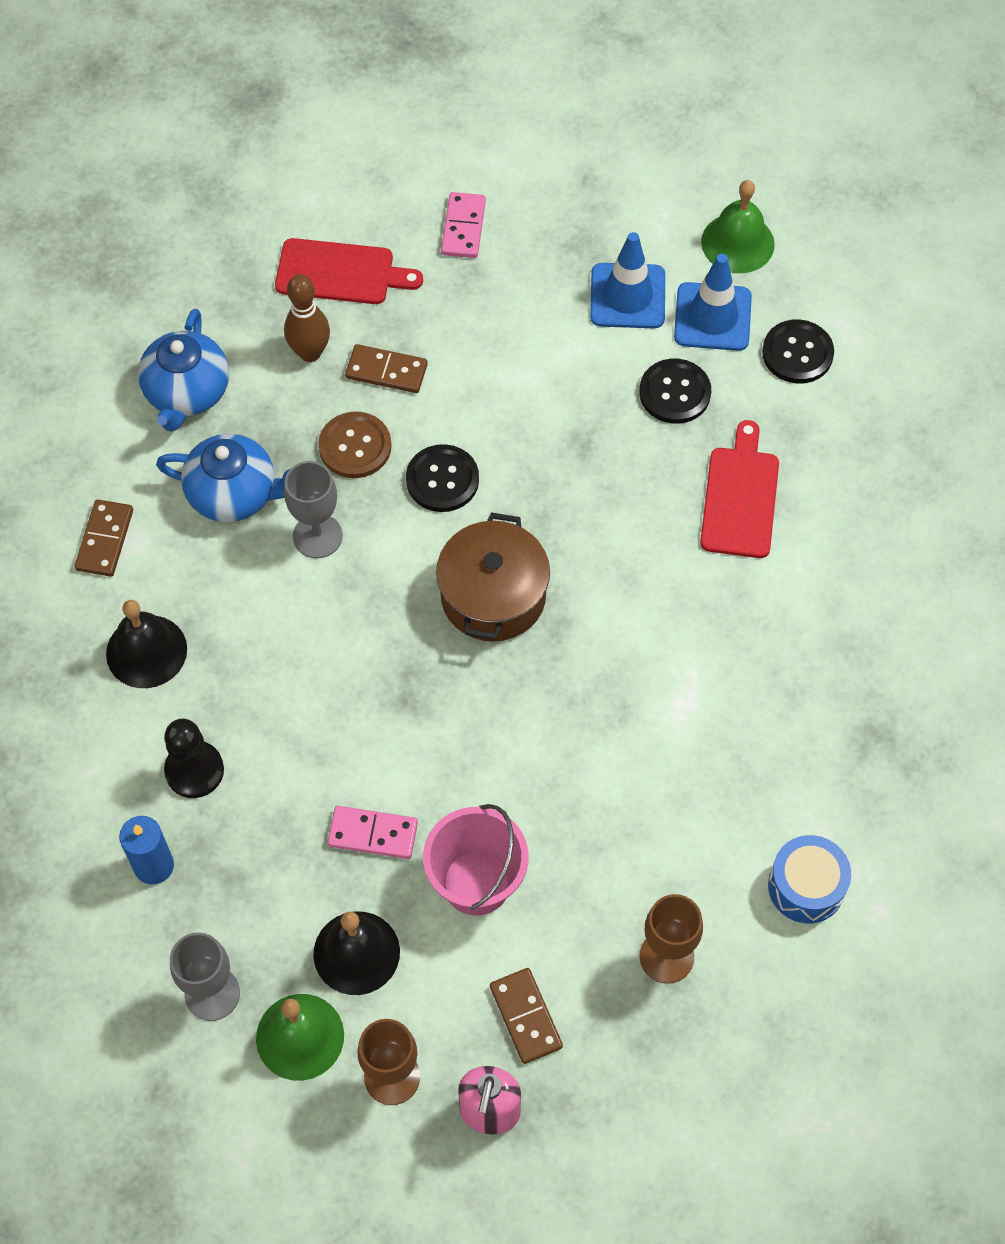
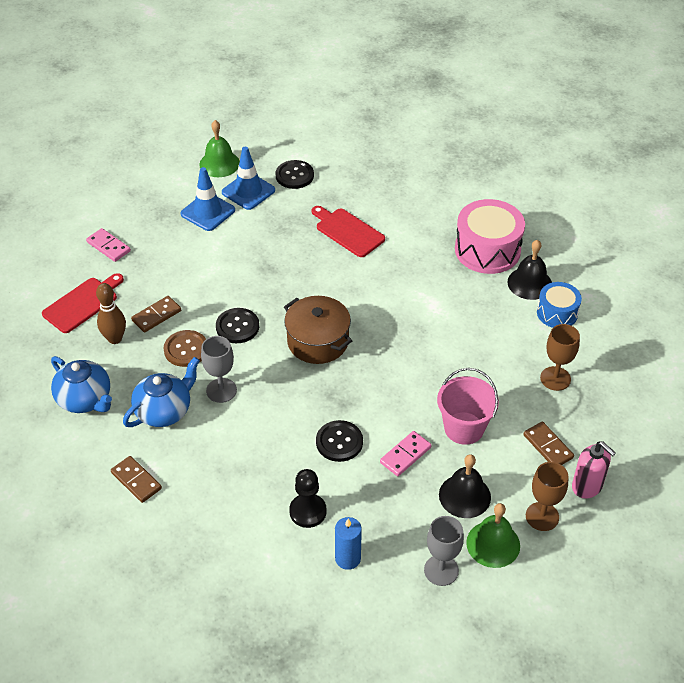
camera: 55 degrees left, 15 degrees down
black bell [106,600,187,688] -> black bell moved to [508,240,552,300]
brown domino [490,968,563,1064] -> brown domino turned 45 degrees clockwise [523,422,574,465]
black button [639,359,711,424] -> black button moved to [316,420,363,462]
none -> pink drum [455,199,525,274]

